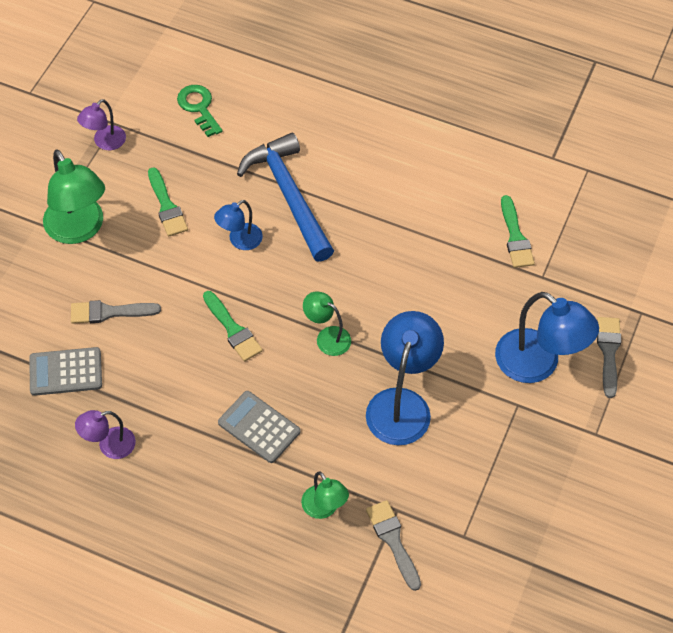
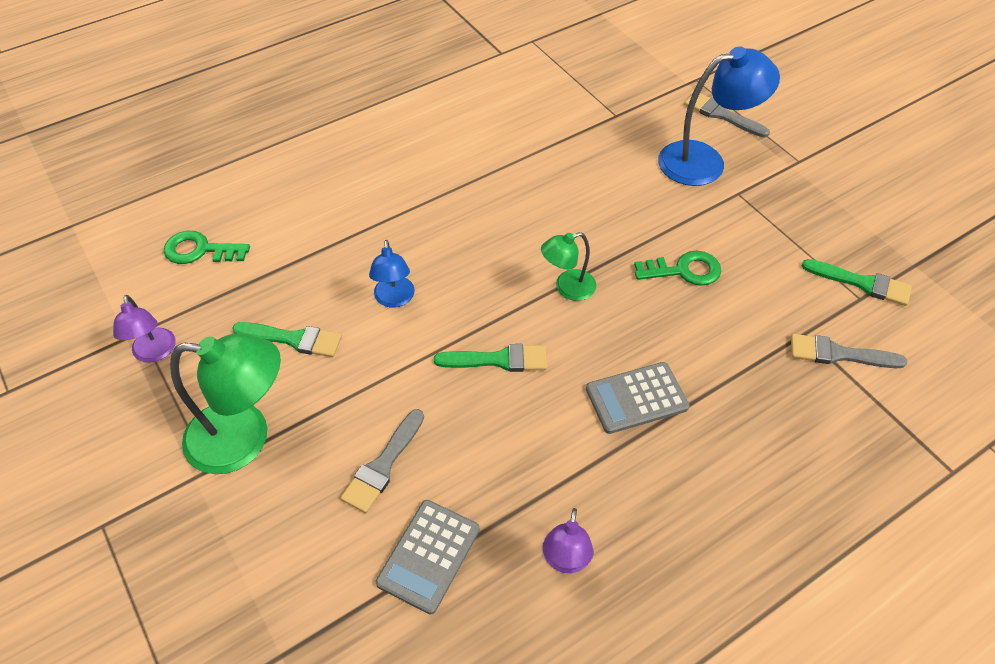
camera: 55 degrees left, 5 degrees down
blue hammer [237,133,334,262] -> none
green lamp [301,472,349,519] -> none
blue lamp [366,311,444,445] -> green key [634,251,721,286]
green brush [501,195,535,268] -> green brush moved to [802,259,912,306]

